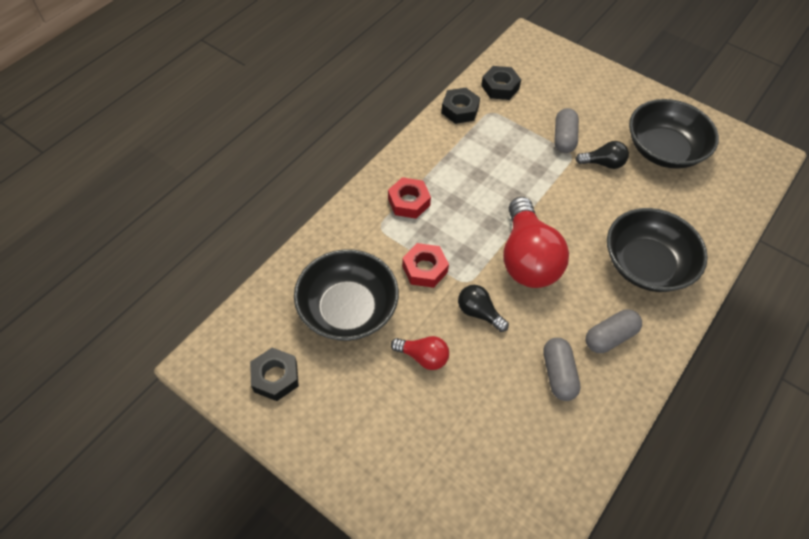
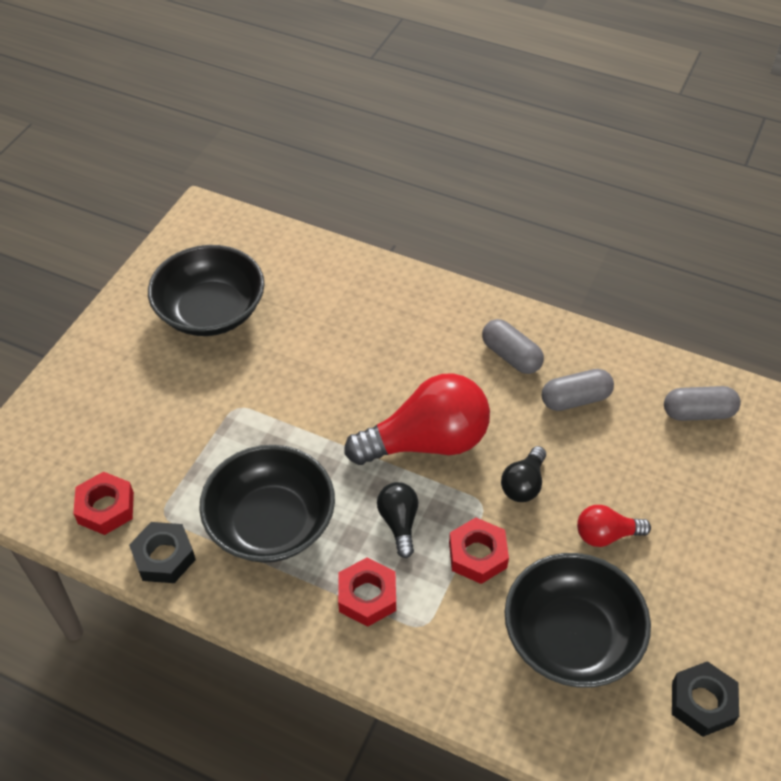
camera: 100 degrees left, 5 degrees down
red light bulb [391,336,449,370] -> red light bulb turned 105 degrees counterclockwise [577,505,651,547]
black nut [481,66,521,100] -> red nut [73,472,134,535]
grey capsule [554,108,579,153] -> grey capsule moved to [664,386,741,421]
black light bulb [575,141,629,169] -> black light bulb moved to [377,482,418,558]
black bowl [607,208,708,292] -> black bowl moved to [199,445,335,563]

